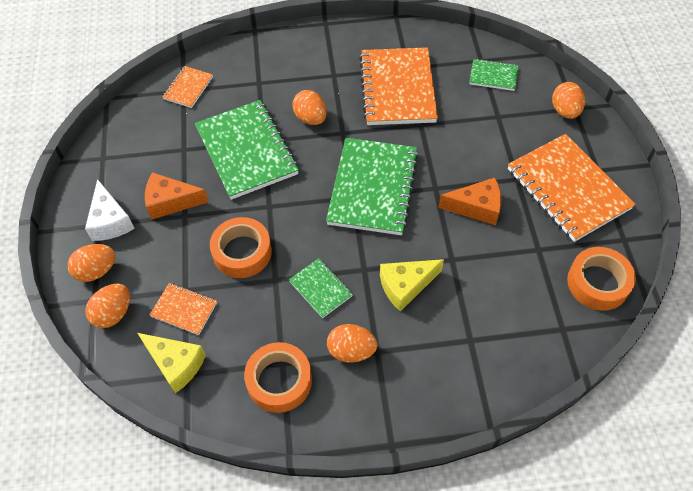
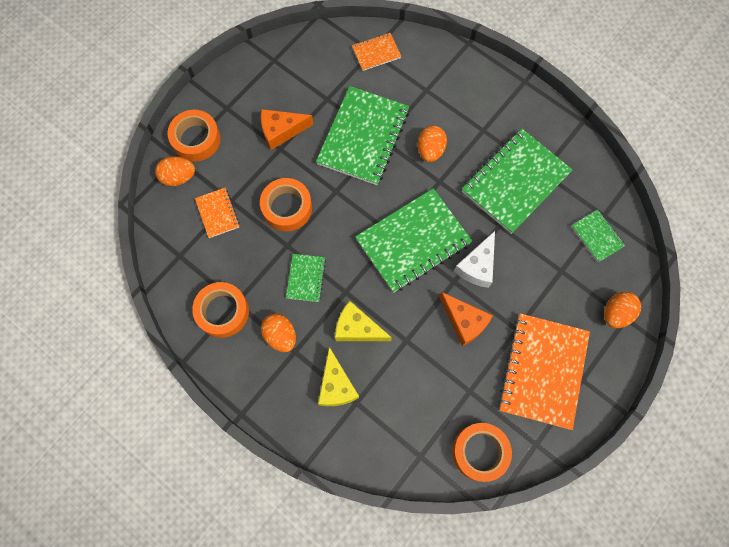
camera: 45 degrees right, 15 degrees up
orange egg [68,244,115,282] -> orange tape [167,110,221,162]
white cheese [85,179,135,241] -> white cheese moved to [454,231,495,288]
yellow cheese [138,333,206,393] -> yellow cheese moved to [318,347,359,406]
orange cheese [145,172,209,220] -> orange cheese turned 60 degrees counterclockwise [261,109,314,150]
orange notebook [359,47,438,125] -> green notebook [462,129,573,234]

